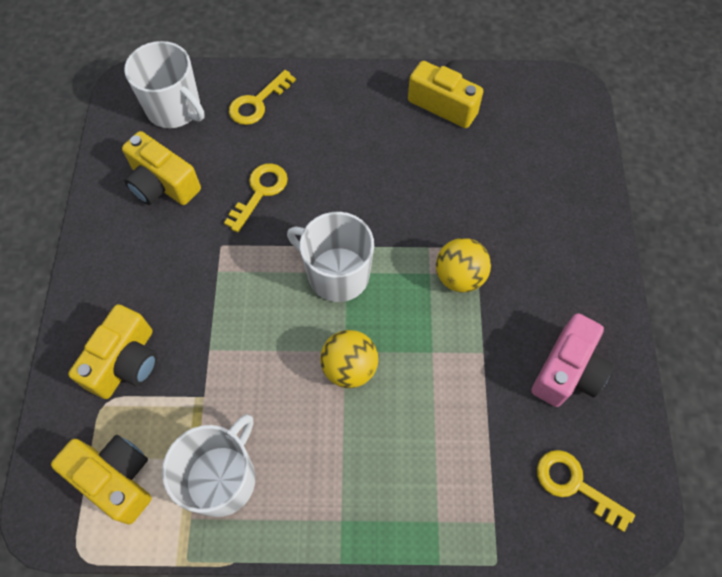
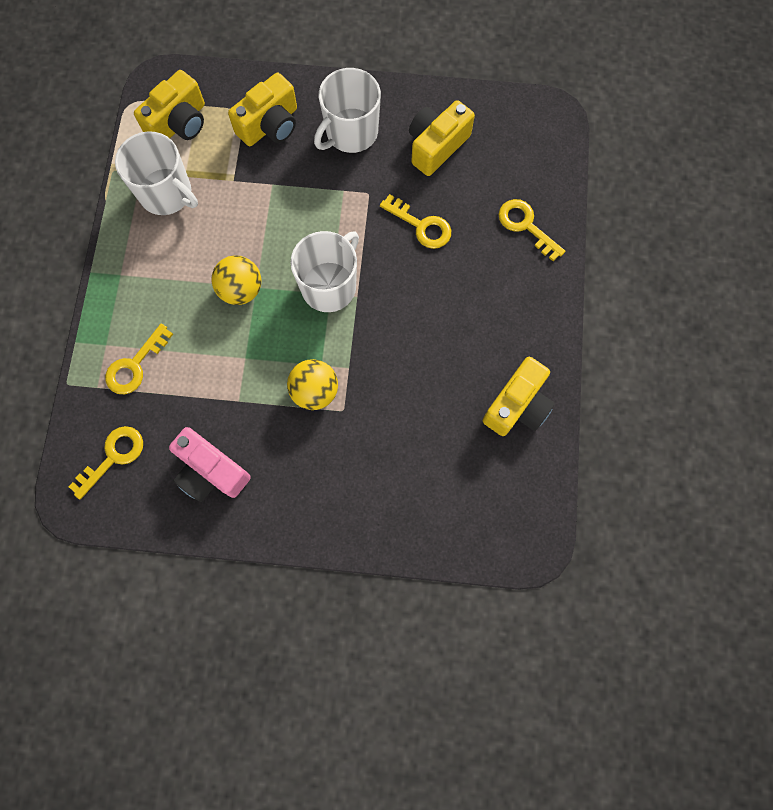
camera: 95 degrees right, 10 degrees up
yellow camera [68,304,158,399] -> yellow camera turned 75 degrees counterclockwise [228,73,297,146]
white mug [124,41,205,128] -> white mug moved to [314,68,381,153]
none -> yellow key [105,323,173,394]

